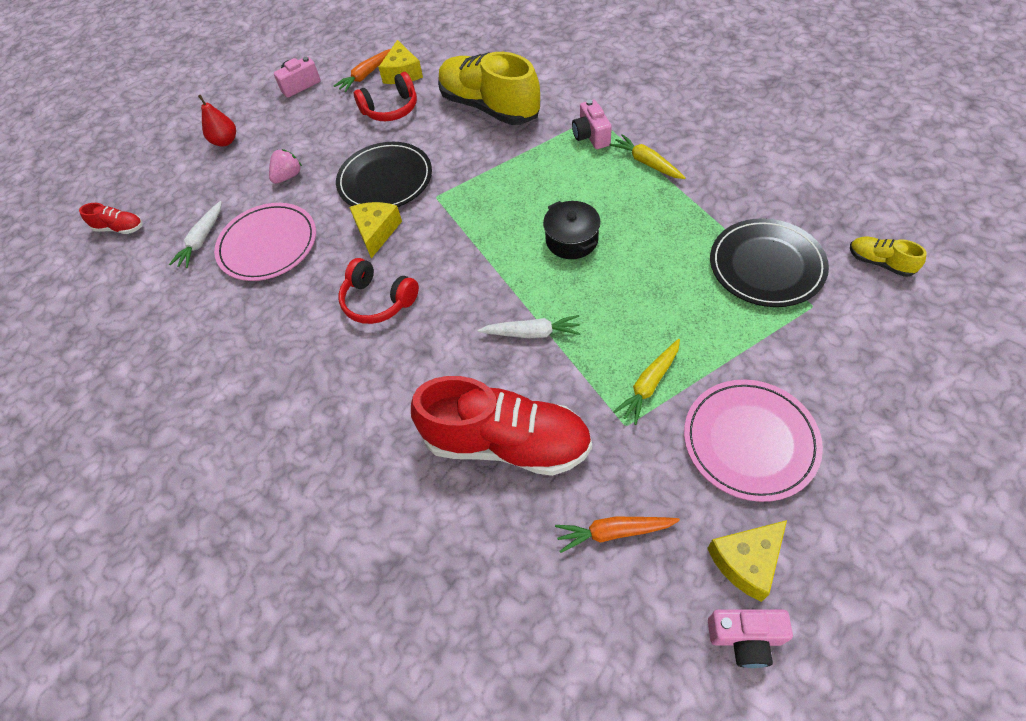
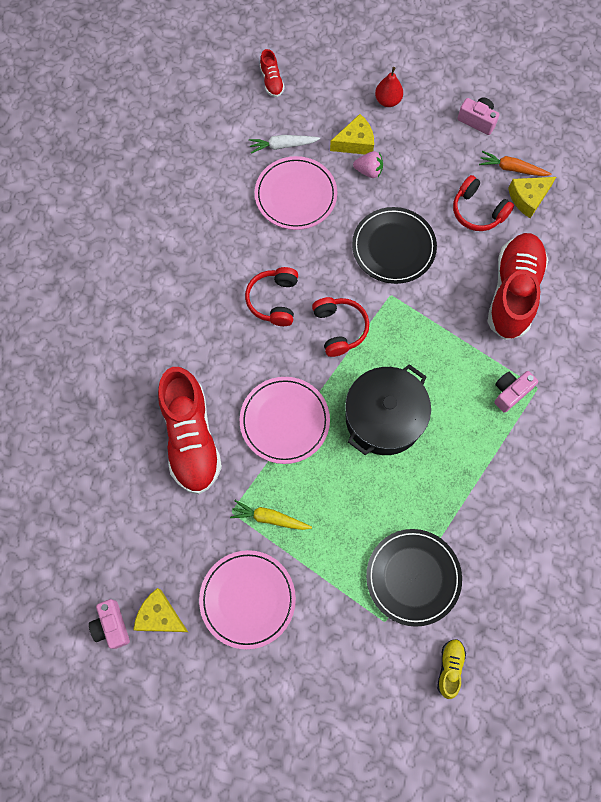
camera: 60 degrees right, 15 degrees up
yellow cheese [349,202,402,259] -> yellow cheese moved to [330,114,374,154]
yellow shoe [438,52,540,125] -> red shoe [487,233,548,340]
white carrot [478,315,581,339] -> pink plate [240,377,330,464]
black pot [543,201,601,259] -> black pot [345,364,431,455], size x1.76
orange carrot [555,517,680,553] -> none
yellow carrot [610,134,686,179] -> none
none -> red headphones [312,297,369,357]

